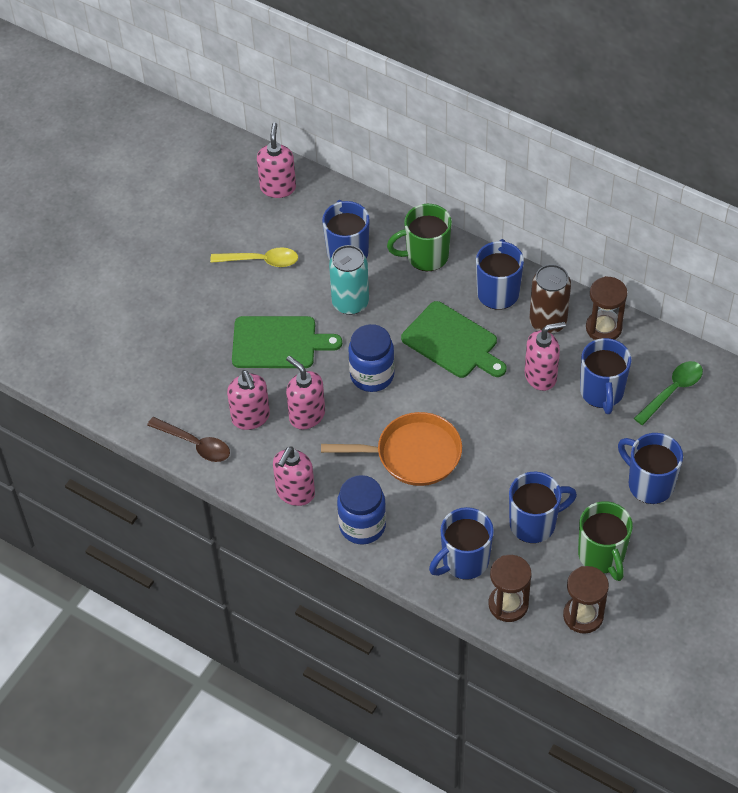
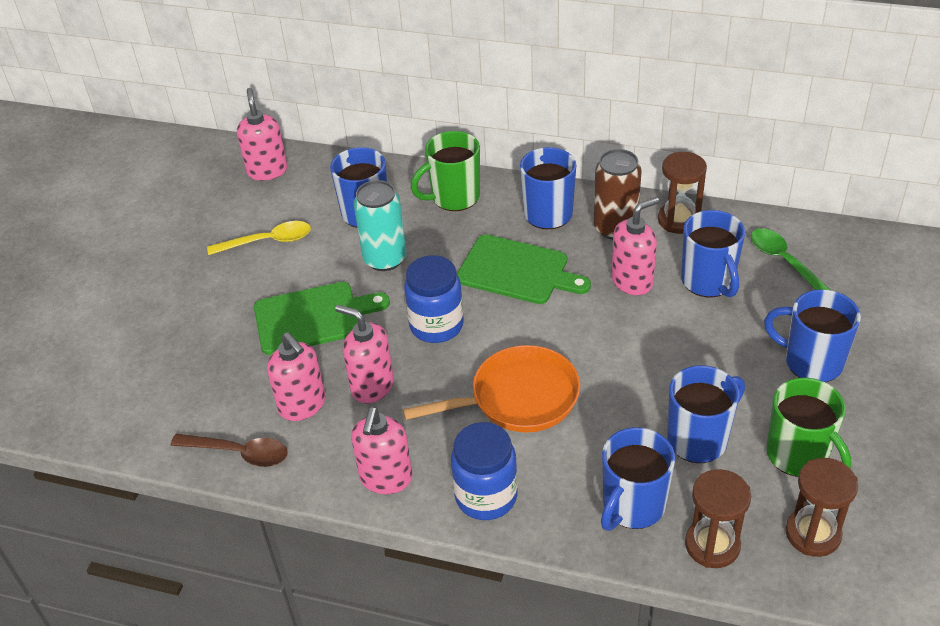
camera: 15 degrees left, 10 degrees down
green spoon [634,361,703,425] -> green spoon turned 60 degrees counterclockwise [751,229,830,290]

